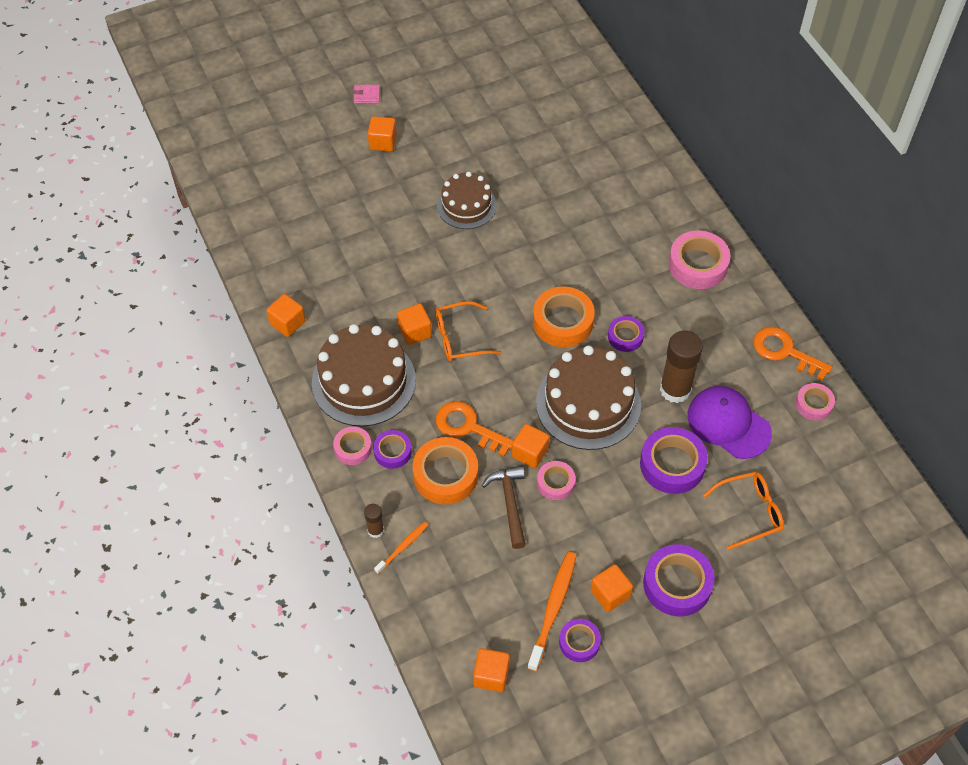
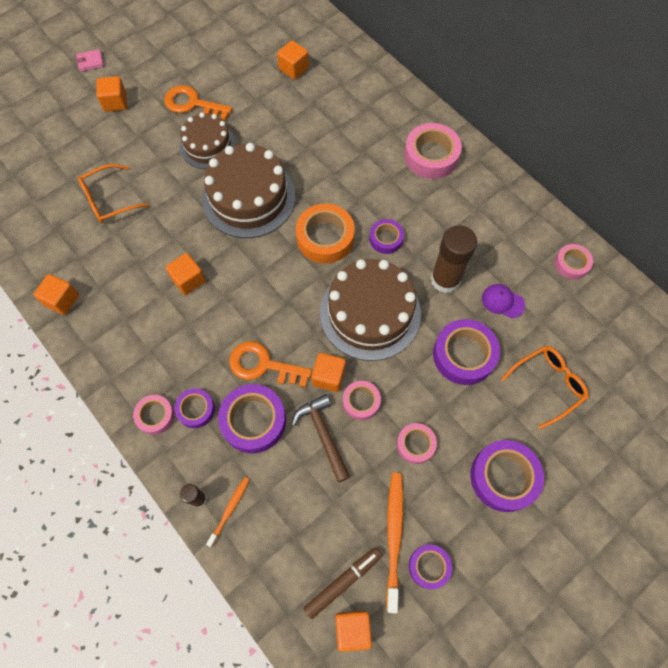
camera: 15 degrees left, 10 degrees up
brown cake [312,324,416,426] -> brown cake moved to [202,143,295,238]
orange tape [412,437,478,504] -> purple tape [218,384,286,453]
orange glasses [435,301,502,361] -> orange glasses moved to [78,164,149,223]
orange cube [590,564,633,612] -> orange cube moved to [277,40,309,80]
purple cap [688,386,772,459] -> purple cap [482,284,525,318], size x0.52
orange key [753,327,832,381] -> orange key moved to [164,85,232,121]
none -> brown marker [304,547,382,619]
none -> pink tape [397,423,437,464]

